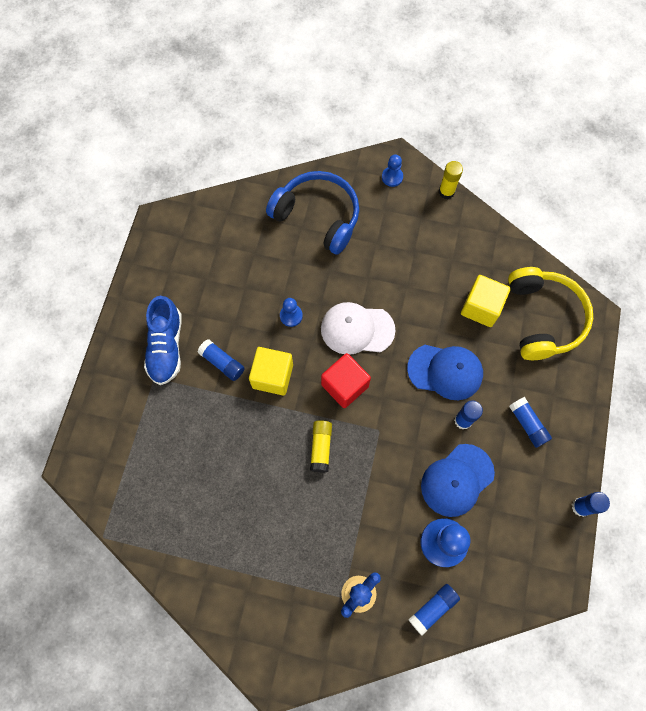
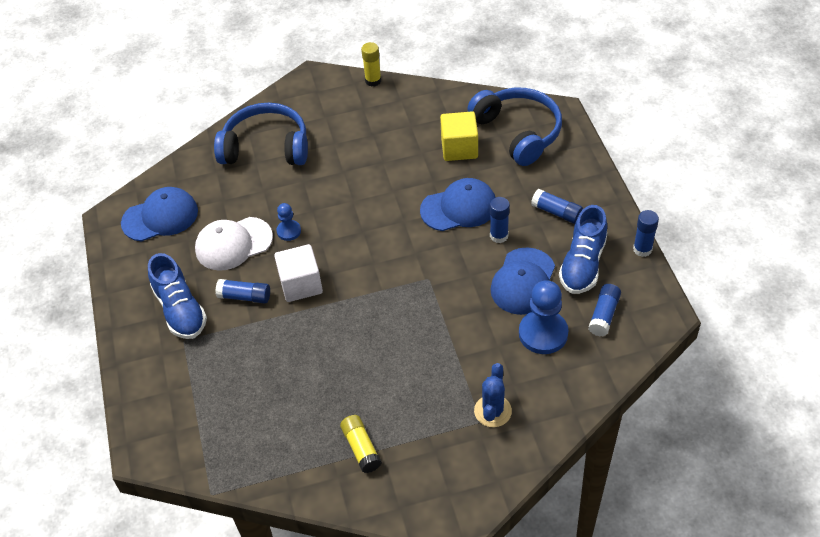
camera: 25 degrees left, 20 degrees down
yellow cube [249,347,293,395] -> white cube [274,244,323,302]
yellow glue stick [310,420,332,473] -> yellow glue stick moved to [340,415,382,473]
white cap [321,302,395,354] -> white cap moved to [195,217,273,271]
red cube [321,353,371,408] -> none
blue pawn [382,155,403,187] -> none
blue glue stick [408,584,460,636] -> blue glue stick moved to [589,284,621,336]
yellow headphones [508,267,593,360] -> blue headphones [467,88,562,166]
none -> blue cap [121,187,198,242]
none -> blue shoe [559,205,608,294]

